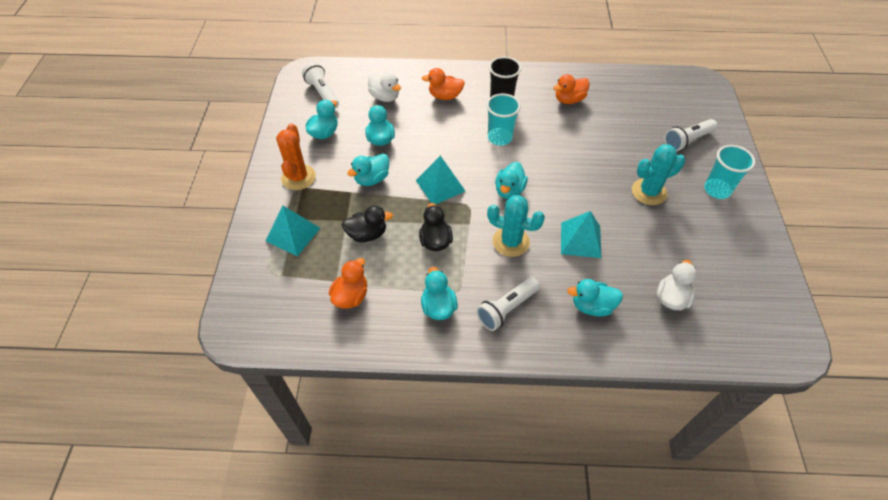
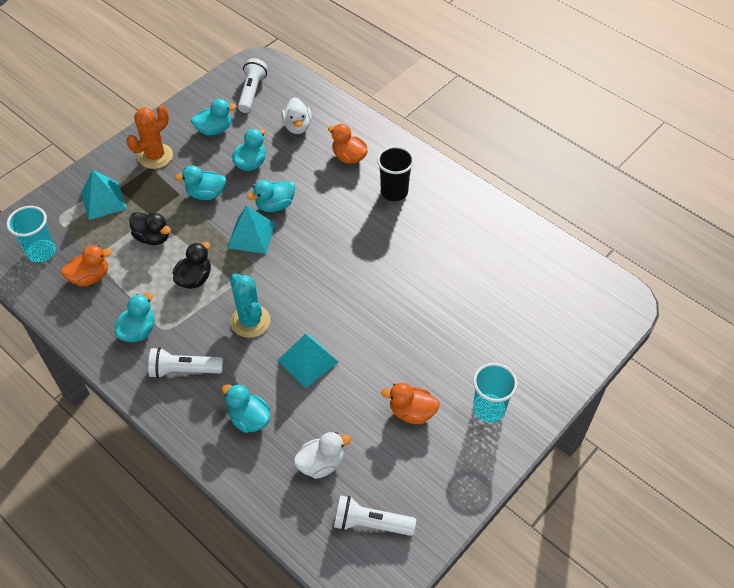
camera: 40 degrees right, 0 degrees up
turquoise cup [486,93,521,146] -> turquoise cup moved to [7,206,56,262]
turquoise duck [495,162,528,199] -> turquoise duck moved to [247,180,295,212]
orange duck [553,74,590,104] -> orange duck moved to [381,383,440,424]
turquoise cactus [632,144,685,205] -> none
white flashlight [664,119,717,152] -> white flashlight moved to [334,495,416,536]

